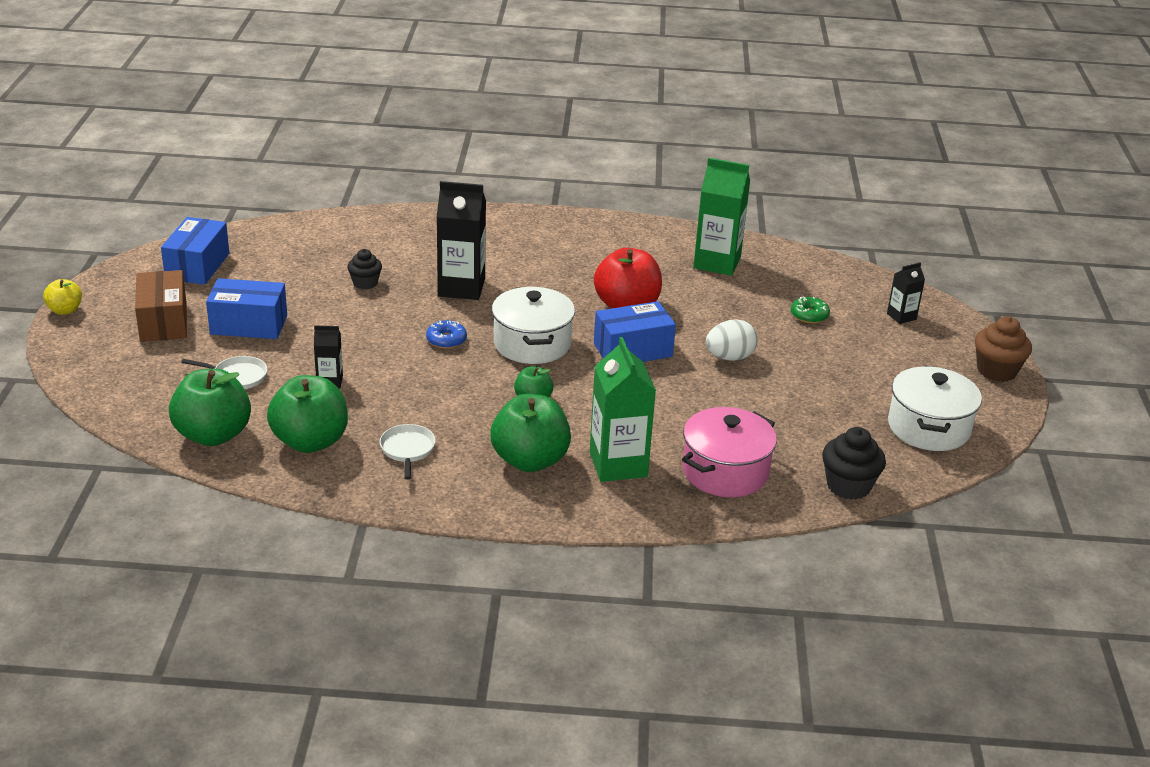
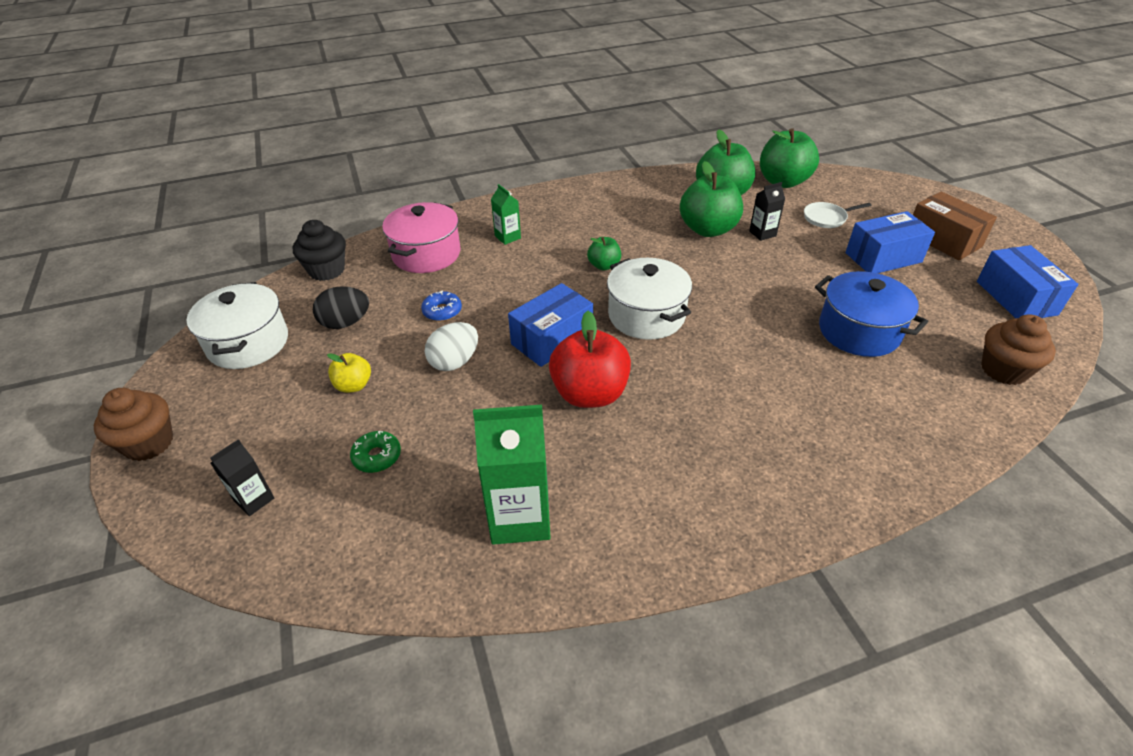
camera: 160 degrees right, 10 degrees up
yellow apple [43,279,82,315] -> yellow apple moved to [327,353,371,393]
black cupcake [347,249,382,290] -> blue pot [815,271,928,357]
white pan [379,424,436,480] -> none
blue donut [426,320,467,349] -> blue donut moved to [421,291,462,321]
black carton [437,181,486,300] -> none
green apple [491,394,571,472] -> green apple moved to [680,161,743,237]
green carton [590,337,656,482] -> green carton [491,184,521,245], size x0.51
none -> black egg [313,286,369,329]
none -> brown cupcake [981,314,1056,385]

